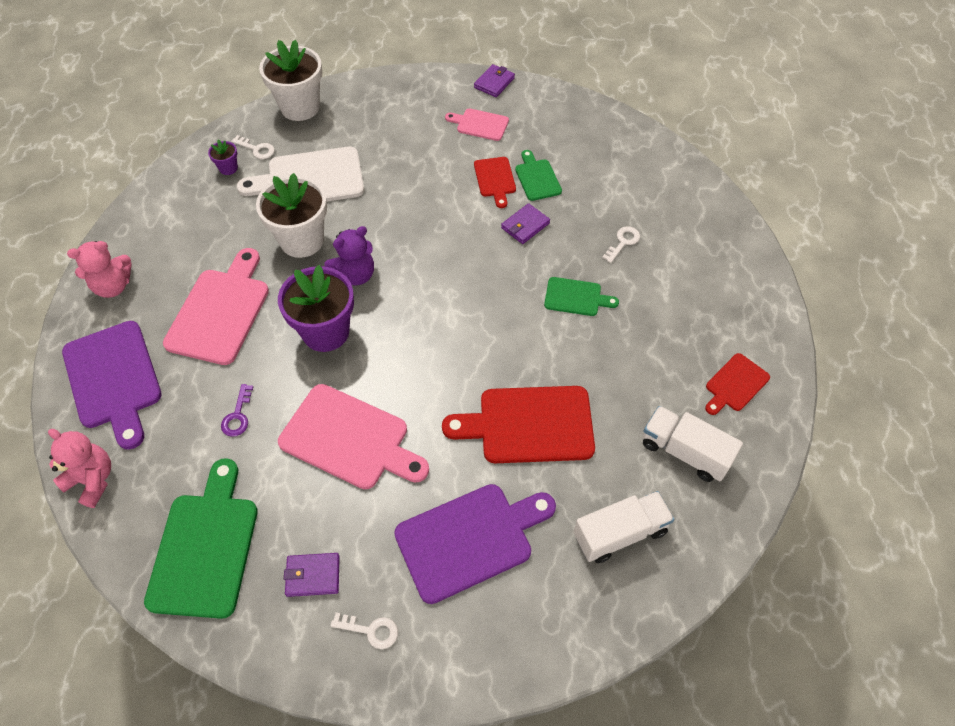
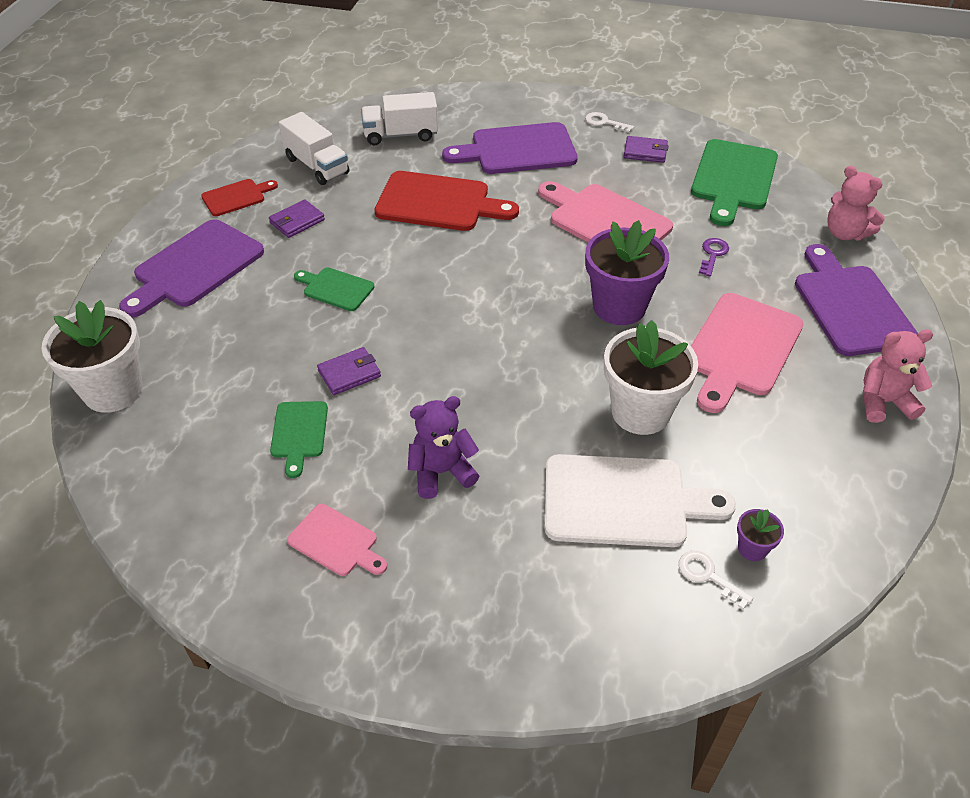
camera: 165 degrees left, 10 degrees down
white flower pot [259,40,322,121] -> white flower pot moved to [41,300,143,413]
purple teddy bear [324,226,374,286] -> purple teddy bear moved to [408,396,479,499]
purple wallet [474,64,515,97] -> purple wallet moved to [269,199,325,238]
red cutting board [474,157,516,208] -> none
white key [602,226,640,263] -> none
none -> purple cutting board [119,219,264,317]

